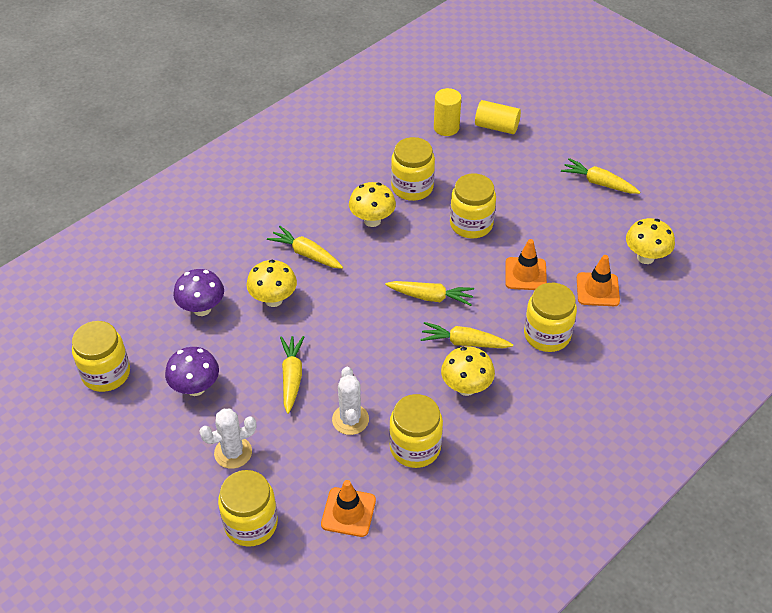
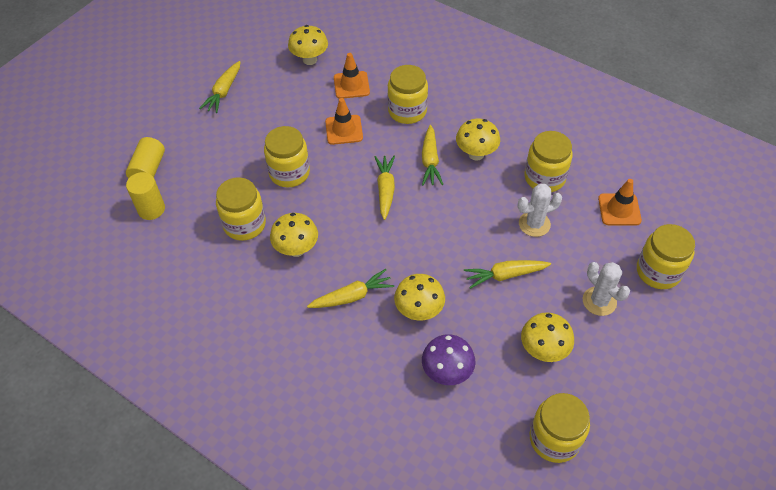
camera: 100 degrees left, 5 degrees up
purple mushroom [165,347,219,396] -> yellow mushroom [521,312,574,362]
yellow carrot [267,226,343,269] -> yellow carrot turned 135 degrees counterclockwise [307,269,395,308]

